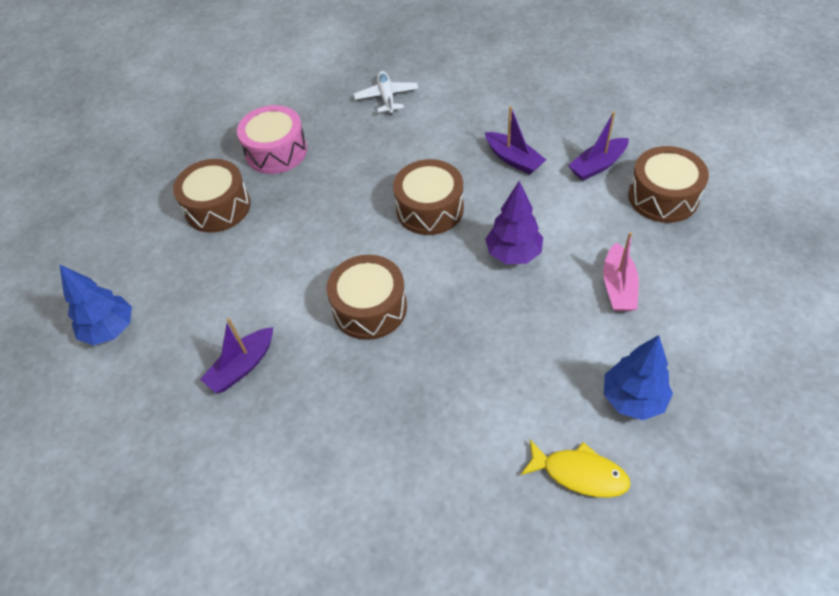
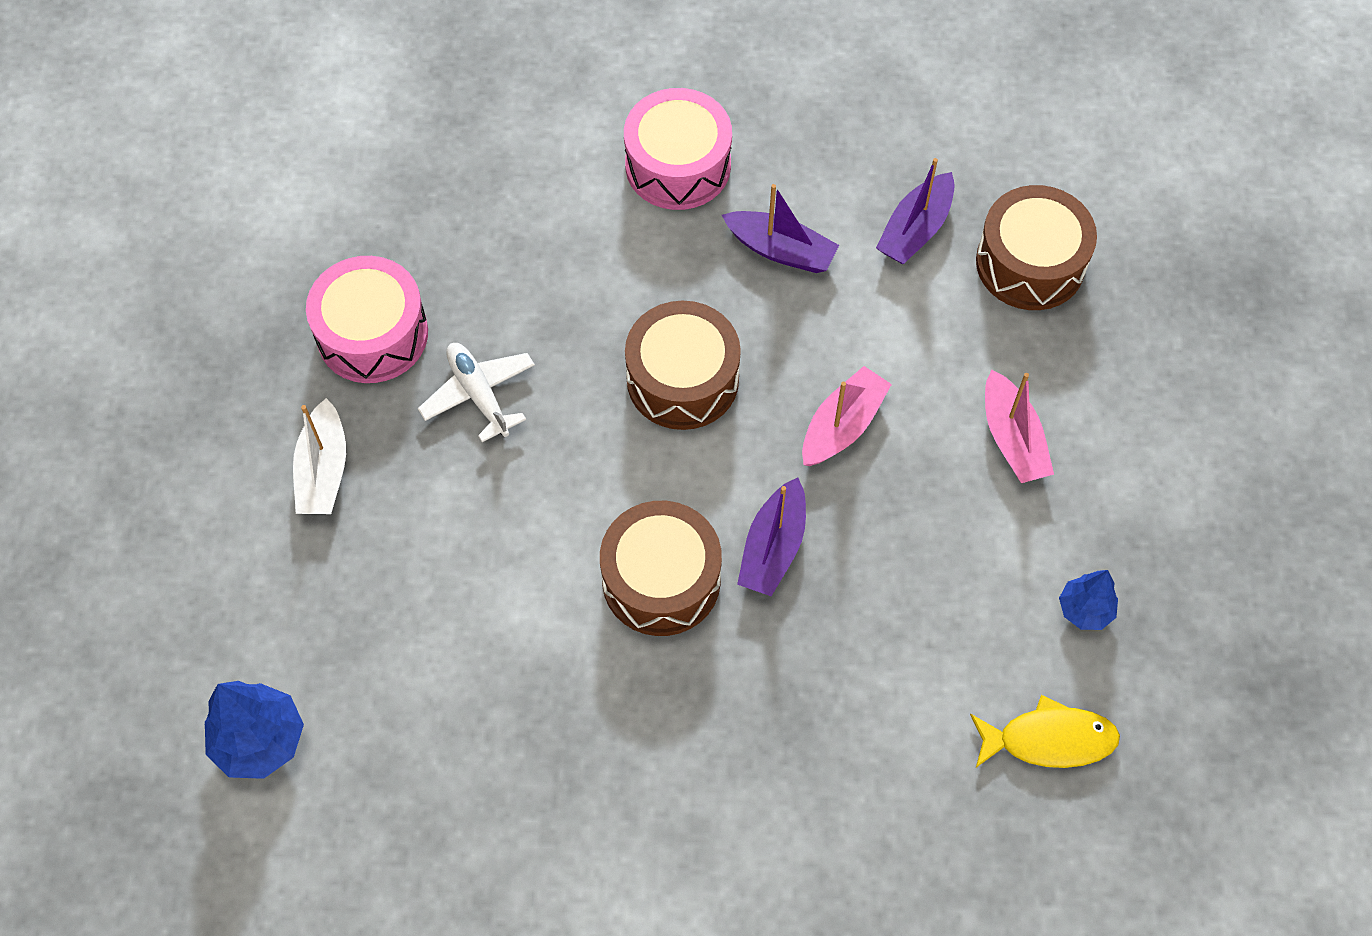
camera: 25 degrees left, 10 degrees up
brown drum [173,159,251,233] -> white boat [293,398,346,514]
purple boat [200,318,273,393] -> purple boat moved to [737,477,806,596]
white plane [354,71,419,114] -> white plane moved to [418,343,535,442]
purple tree [485,181,543,264] -> pink boat [802,366,892,466]
blue tree [604,335,673,420] -> blue tree [1059,570,1118,630], size x0.62
none -> pink drum [624,88,732,210]

